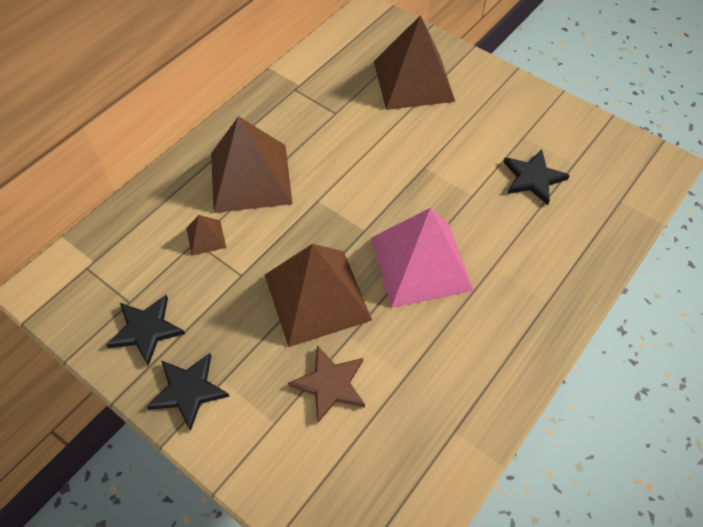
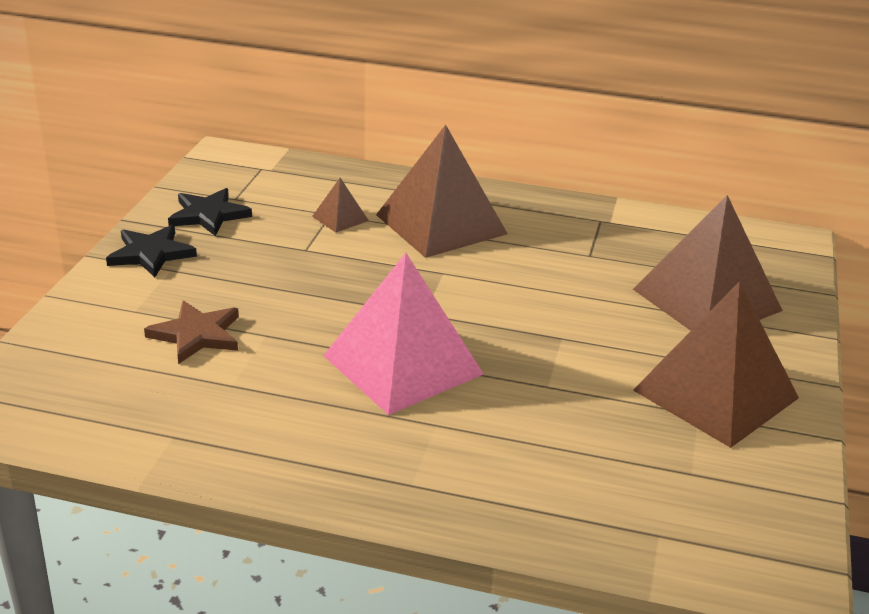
camera: 65 degrees right, 25 degrees down
brown pyramid [265,244,372,347] -> brown pyramid moved to [633,281,799,448]
black star [504,150,570,205] -> none

